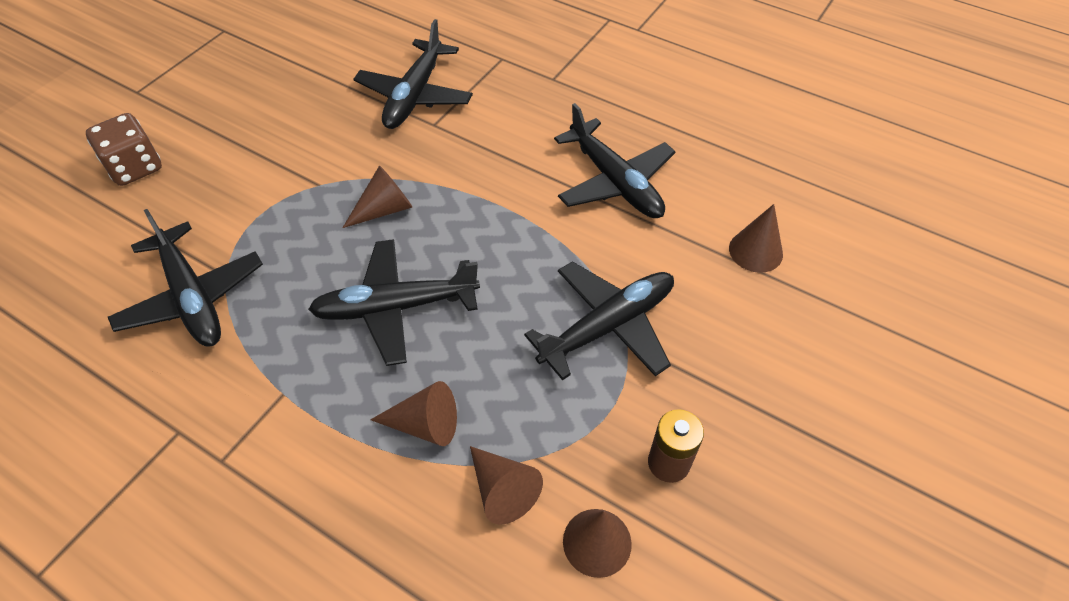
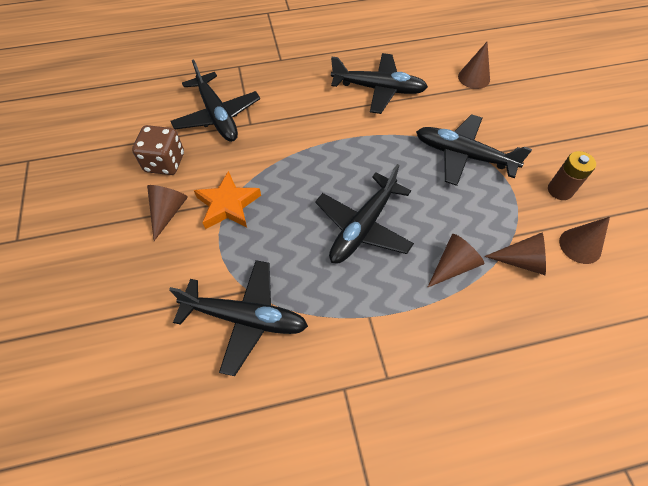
camera: 45 degrees left, 5 degrees up
brown dice [86,113,162,186] -> brown dice moved to [132,125,184,175]
brown cone [343,165,412,228] -> brown cone moved to [147,185,188,241]
black plane [524,261,674,380] -> black plane turned 75 degrees counterclockwise [416,114,532,186]
none -> orange star [194,171,261,229]

